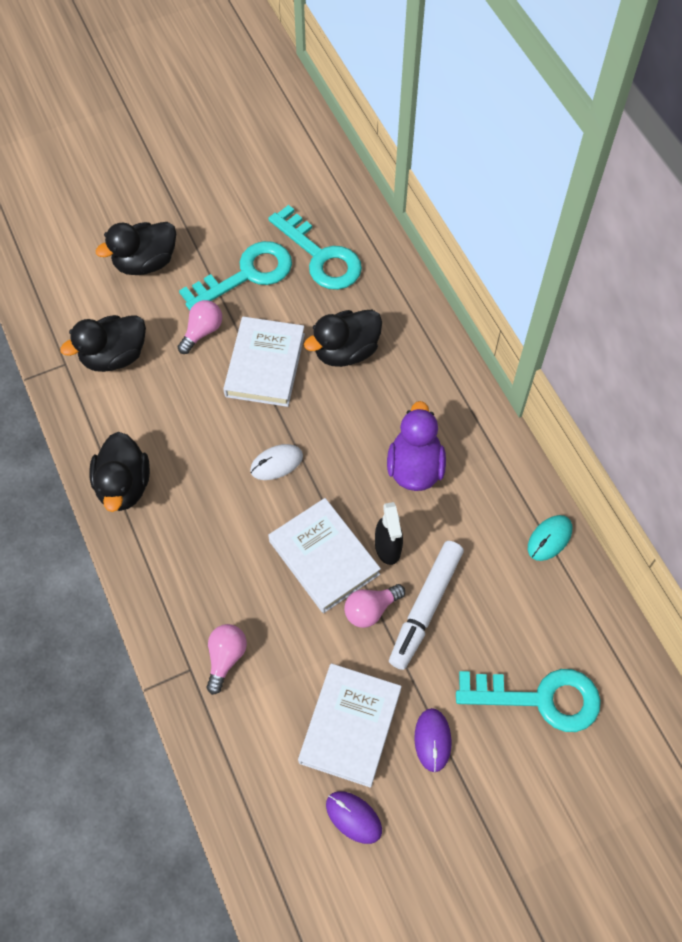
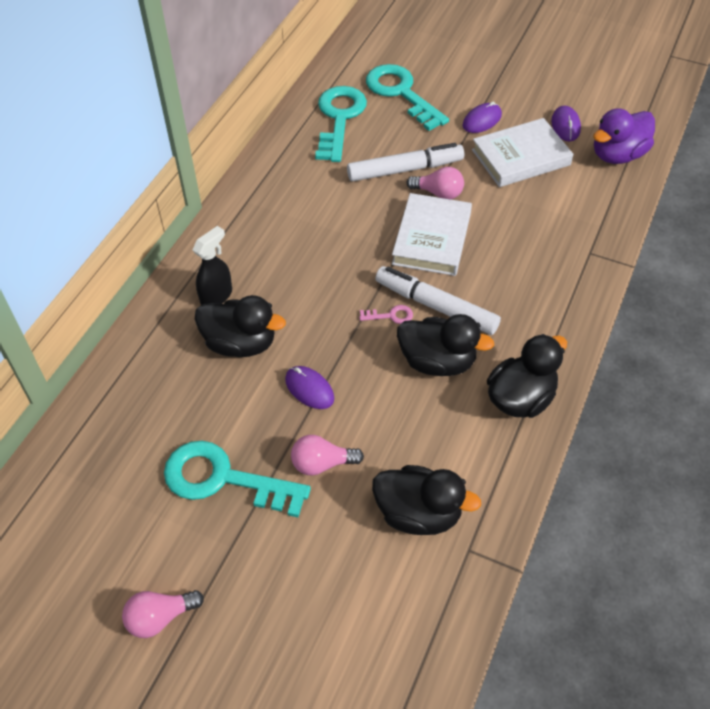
camera: 130 degrees left, 10 degrees down
black duck [96,222,176,275] -> black duck moved to [397,314,494,376]
pink light bulb [206,624,247,695] -> pink light bulb moved to [122,590,204,638]
white book [223,317,305,407] -> purple mouse [285,366,334,409]
white mouse [250,444,303,480] -> pink key [359,305,413,324]
turquoise key [268,205,362,290] -> turquoise key moved to [315,86,367,162]
black spray bottle [375,502,403,565] -> black spray bottle moved to [193,226,232,305]
purple duck [387,401,446,491] -> purple duck moved to [593,108,655,164]
turquoise mouse [528,515,572,561] -> none
none -> white marker [375,266,501,335]

